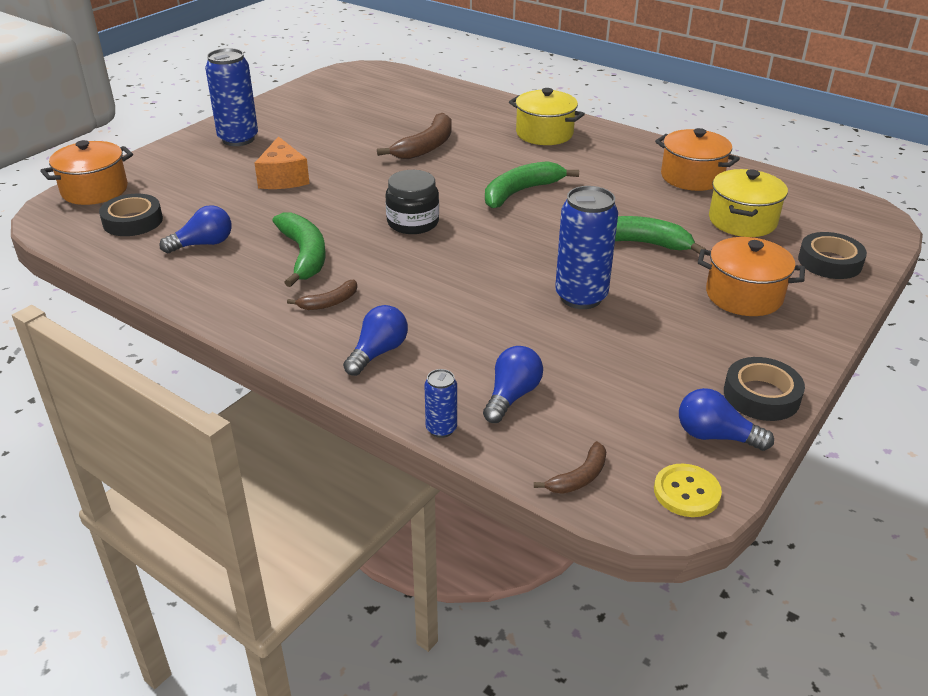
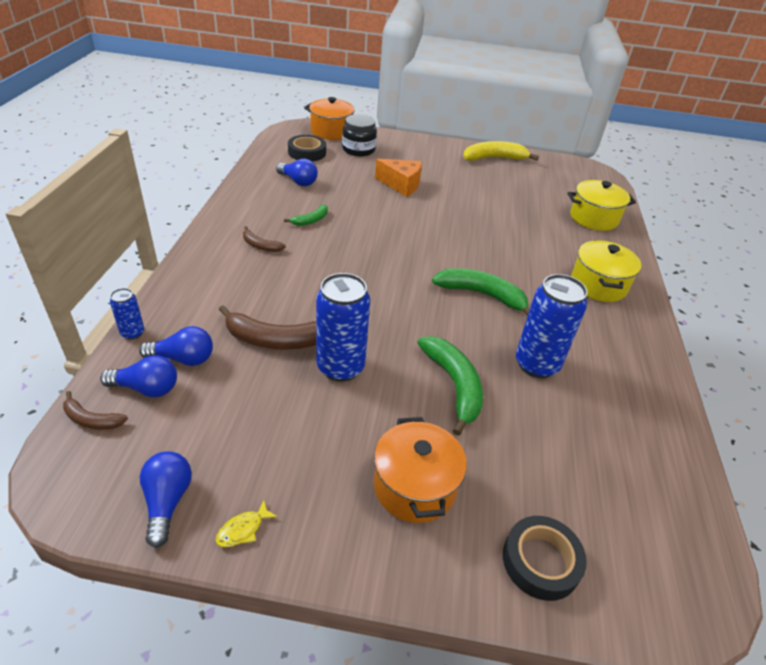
camera: 60 degrees right, 5 degrees up
blue can [205,48,258,146] -> blue can moved to [516,274,587,378]
orange cheese [255,136,310,189] -> orange cheese turned 120 degrees counterclockwise [375,159,422,197]
green banana [272,212,325,287] -> green banana [284,204,328,226], size x0.54
blue light bulb [343,305,408,376] -> blue light bulb moved to [100,355,177,397]
brown banana [377,113,452,159] -> brown banana moved to [218,305,316,350]
black jar [386,170,439,234] -> black jar moved to [342,114,377,156]
yellow button [654,464,722,517] -> none
orange pot [655,128,740,191] -> none
yellow pot [709,169,788,237] -> yellow pot moved to [567,180,636,231]
black tape [724,357,805,421] -> yellow fish [216,500,278,547]
none -> yellow banana [463,141,539,161]

